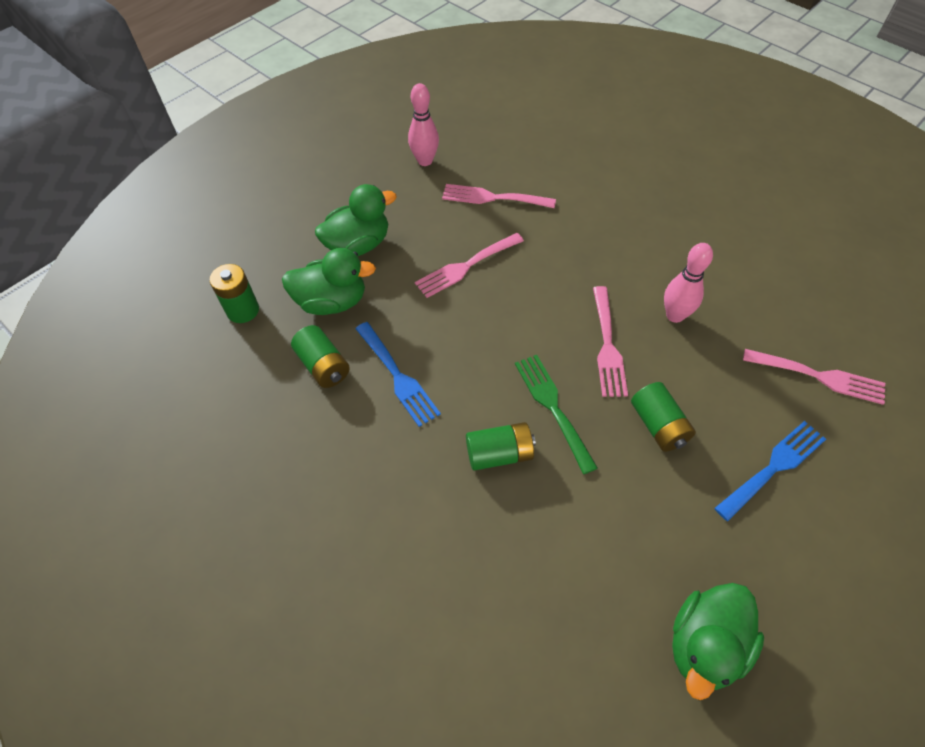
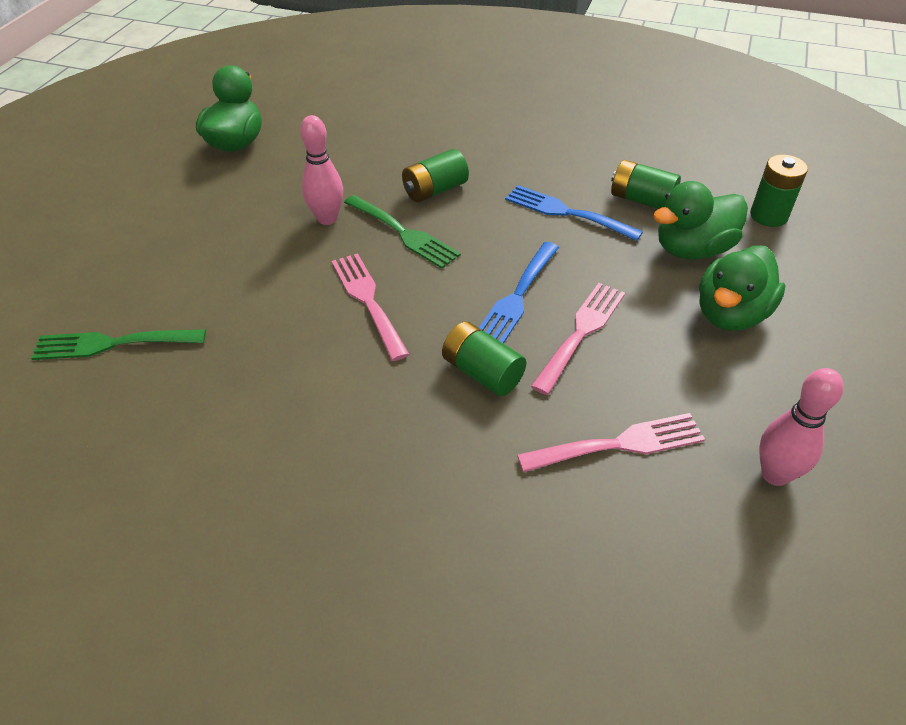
camera: 155 degrees right, 10 degrees down
green battery [631,382,696,452] -> green battery moved to [442,321,526,396]
pink bowling pin [664,243,713,323] -> pink bowling pin moved to [300,115,343,225]
blue fork [714,421,826,521] -> blue fork moved to [479,242,559,344]
pink fork [743,349,885,405] -> green fork [31,330,206,360]

